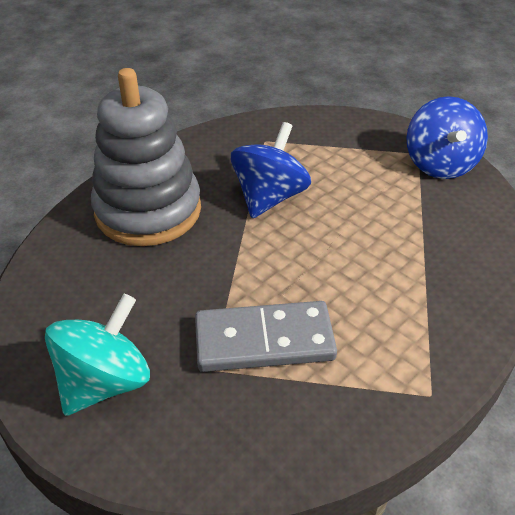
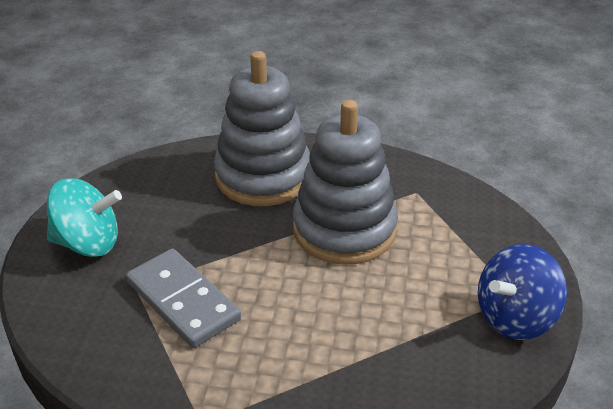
camera: 55 degrees right, 5 degrees down
blue spinning top [231,122,311,218] -> grey stacking toy [293,100,398,265]

